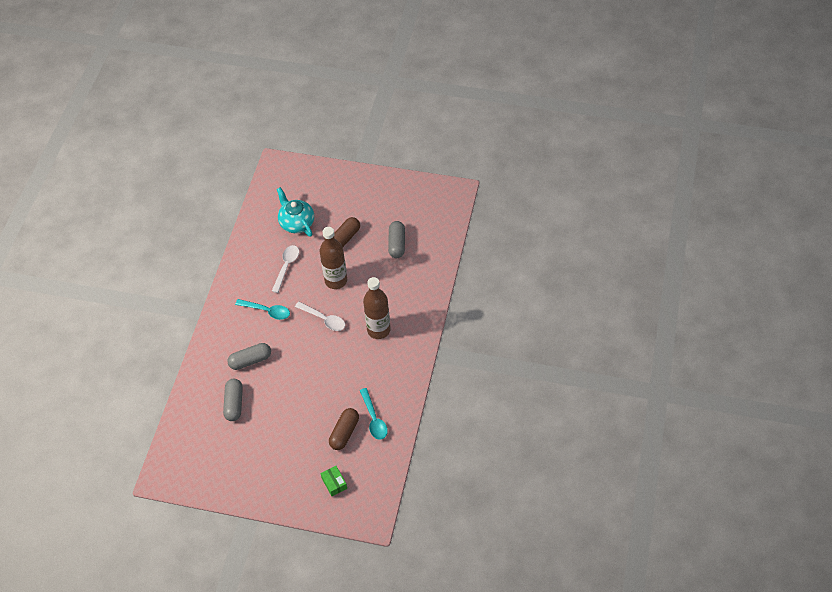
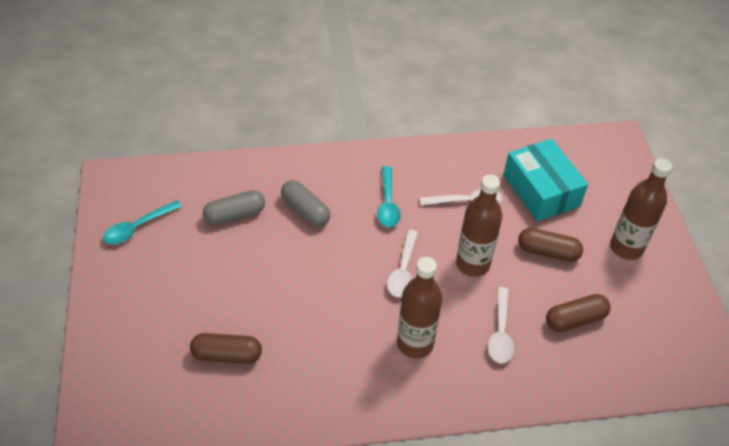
camera: 65 degrees right, 5 degrees down
turquoise teapot [277,187,314,237] -> turquoise box [503,139,588,221]
green box [321,466,347,496] -> none
turquoise spoon [360,388,388,440] -> turquoise spoon moved to [103,200,182,244]
grey capsule [388,221,405,258] -> brown capsule [546,294,611,332]
none -> white spoon [488,287,514,363]
none -> brown bottle [610,158,672,260]

